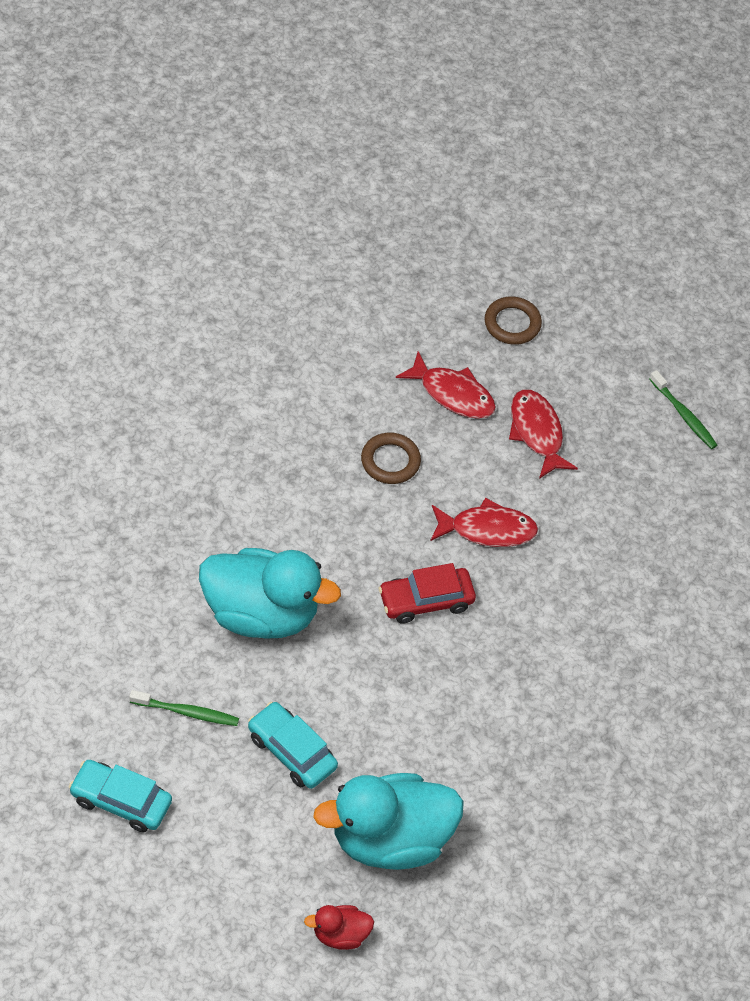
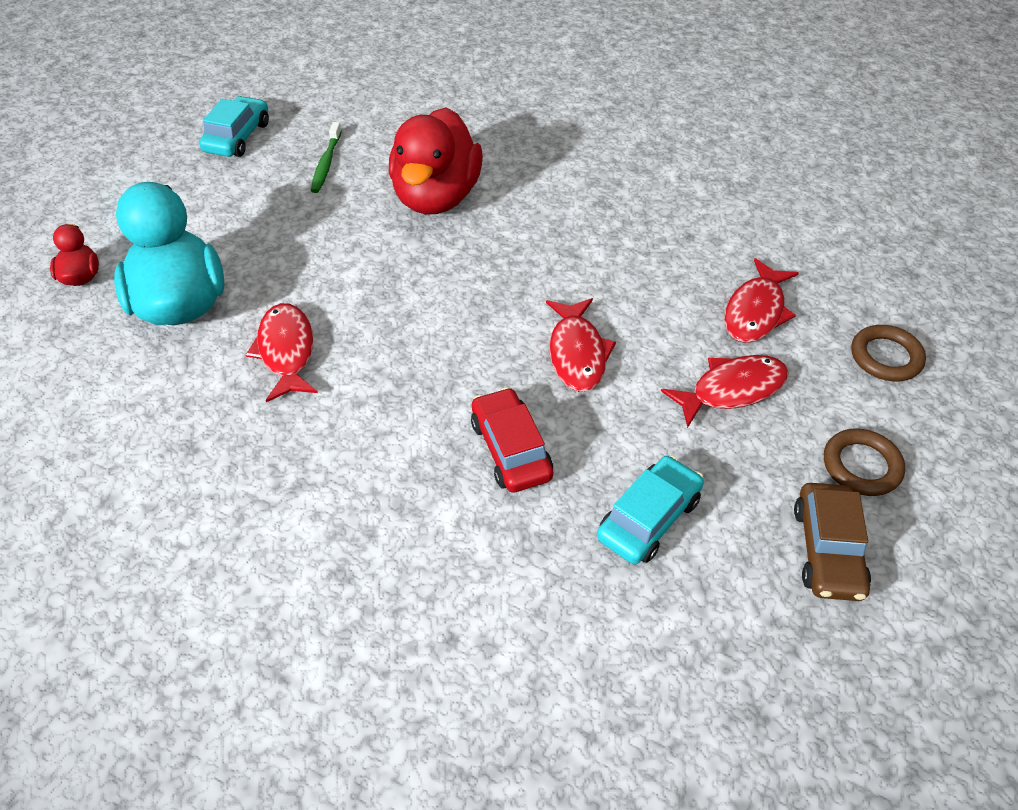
camera: 90 degrees right, 5 degrees down
turquoise duck [199,548,341,639] -> red duck [389,107,483,215]
turquoise car [248,702,338,789] -> turquoise car moved to [597,455,704,564]
brown ring [361,433,421,484] -> brown ring moved to [824,428,905,496]
red car [379,563,476,624] -> red car moved to [471,387,553,492]
green toothbrush [649,370,717,449] -> brown car [794,483,871,601]
none -> red fish [246,303,318,402]

